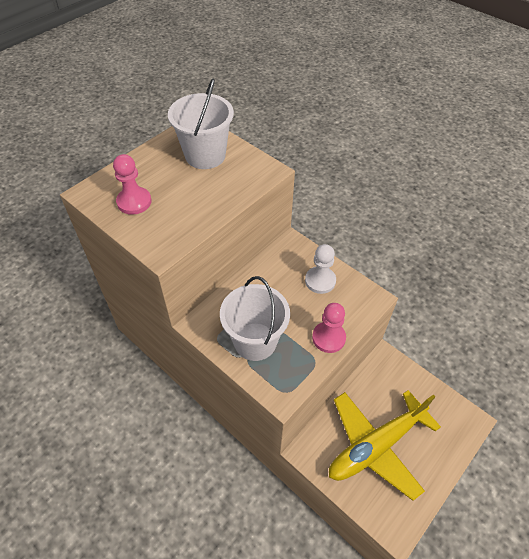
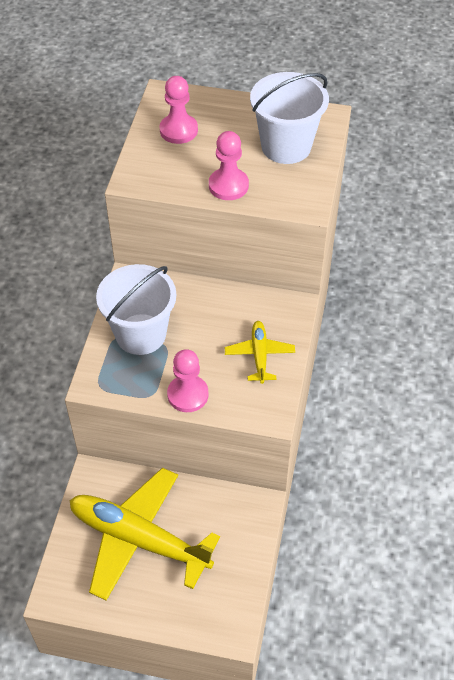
camera: 60 degrees right, 0 degrees up
white pawn [305,244,336,294] -> yellow plane [225,321,295,384]
none -> pink pawn [209,131,249,200]

